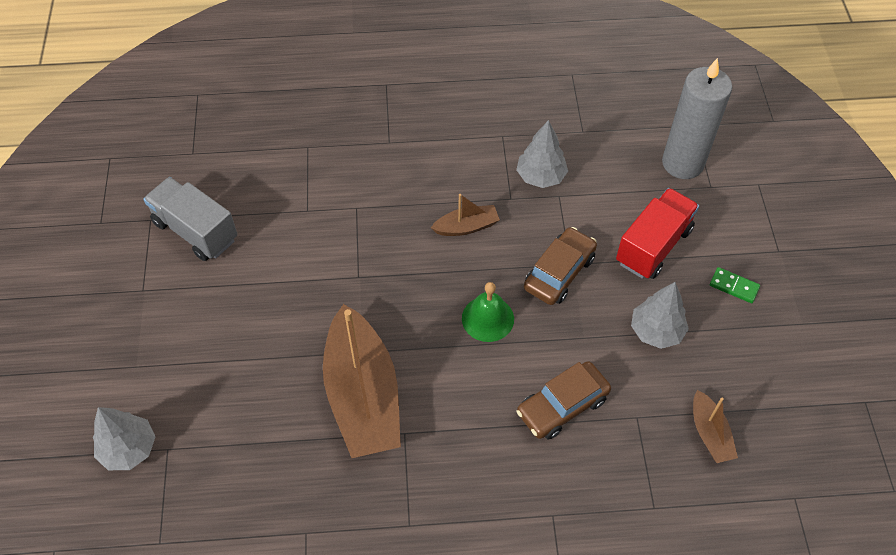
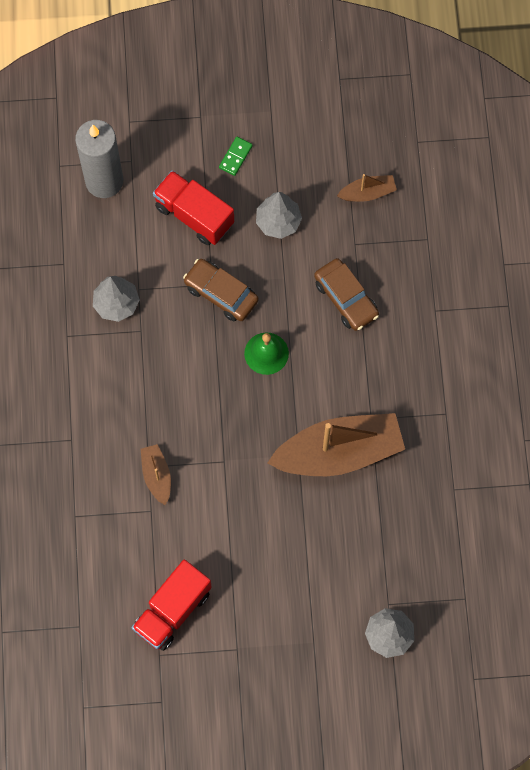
camera: 90 degrees left, 15 degrees up
grey truck [143,177,237,261] -> red truck [132,560,212,651]
brown boat [431,194,500,236] -> brown boat moved to [141,444,171,505]

